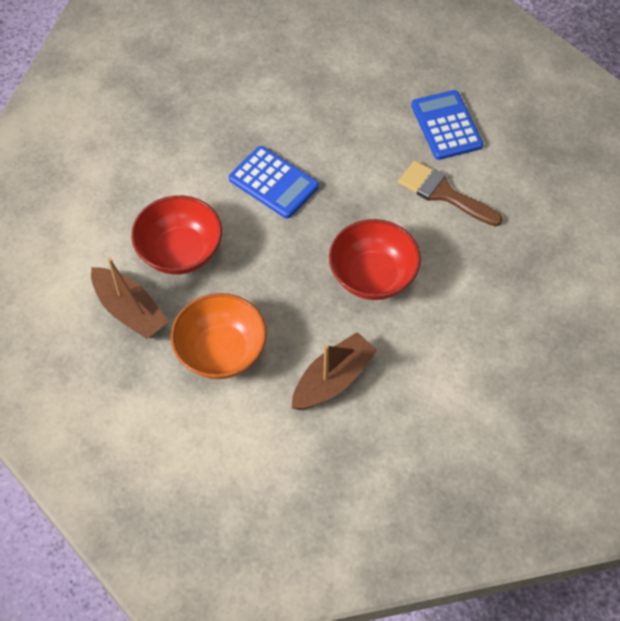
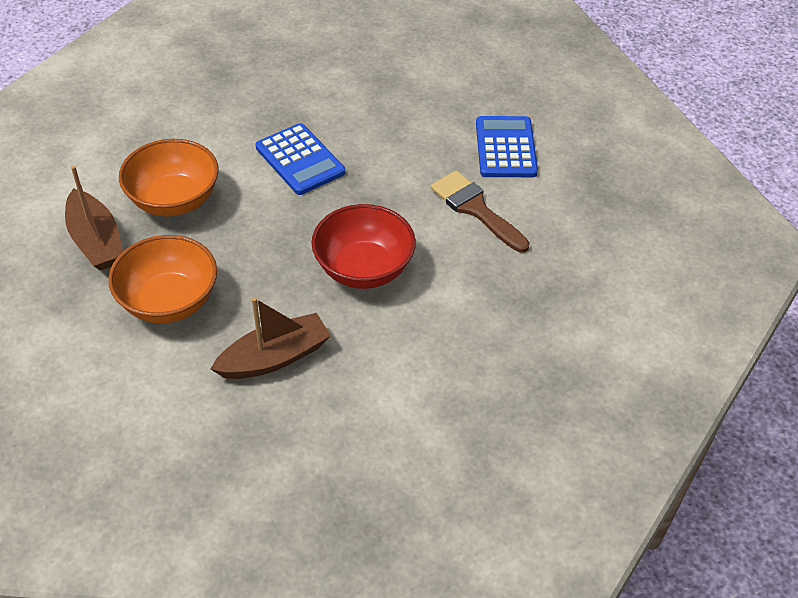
camera: 15 degrees right, 10 degrees down
red bowl [131,195,222,275] -> orange bowl [119,139,219,217]

